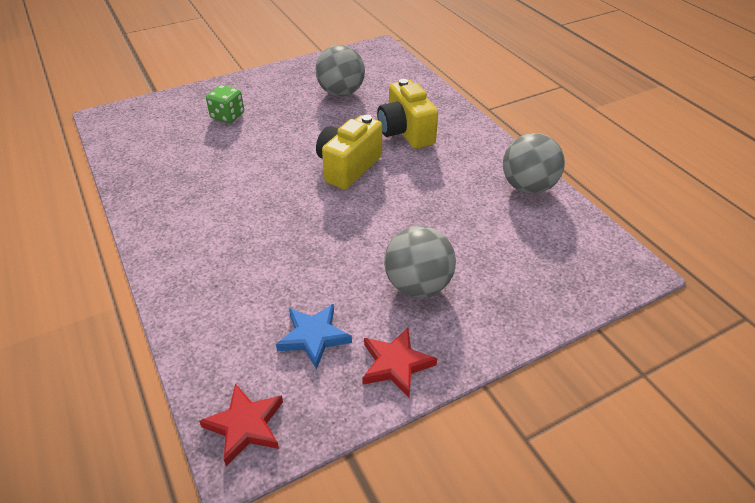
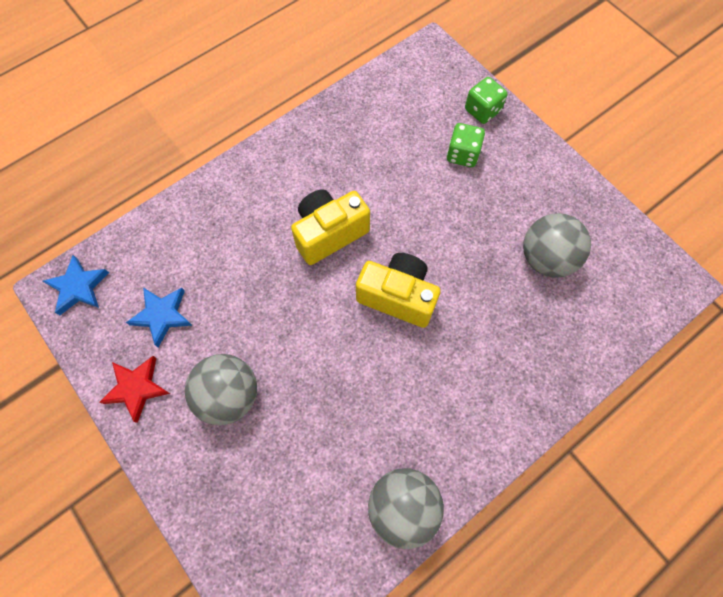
camera: 80 degrees right, 25 degrees up
red star [199,383,283,466] -> blue star [43,255,109,315]
yellow camera [377,79,438,149] -> yellow camera moved to [291,189,370,265]
none -> green dice [465,77,508,124]

